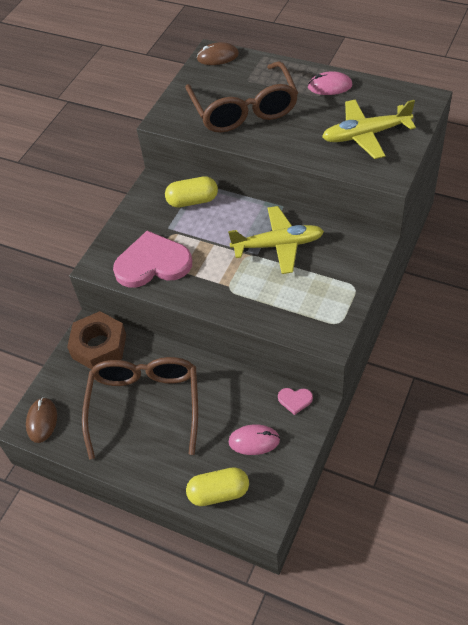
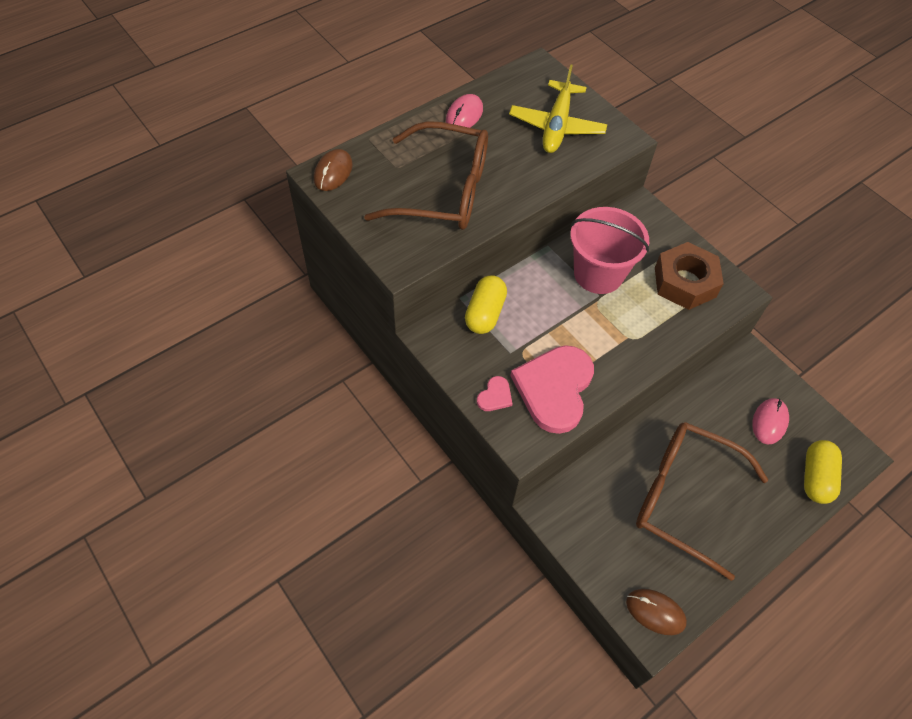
camera: 70 degrees left, 5 degrees up
brown nut [67,311,126,370] -> brown nut moved to [655,242,724,310]
yellow plane [228,206,324,274] -> pink bucket [570,207,649,294]
pink heart [278,388,313,415] -> pink heart moved to [477,376,512,411]

